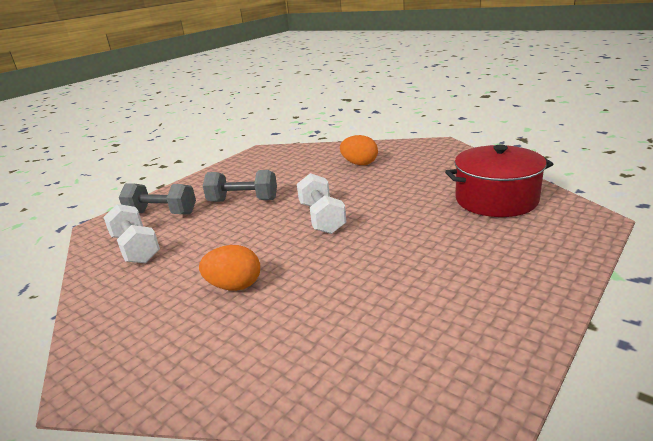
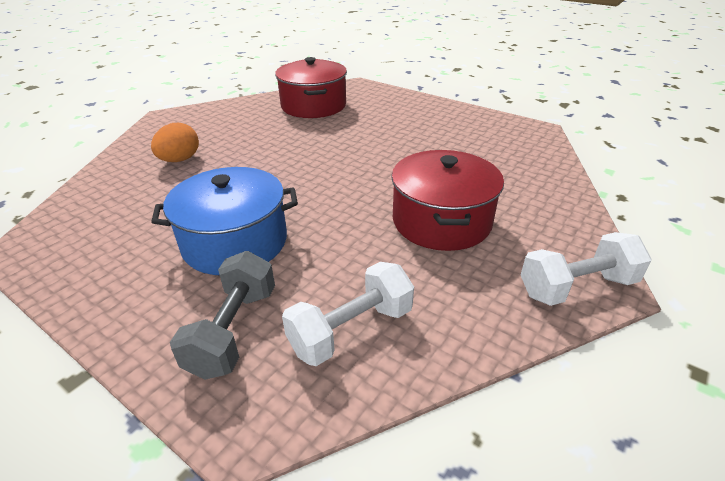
camera: 95 degrees left, 10 degrees up
orange egg [199,245,260,291] -> red pot [391,150,504,251]
grey dumbbell [203,170,277,202] -> blue pot [151,167,298,275]
white dumbbell [297,173,346,234] -> white dumbbell moved to [521,232,652,306]

